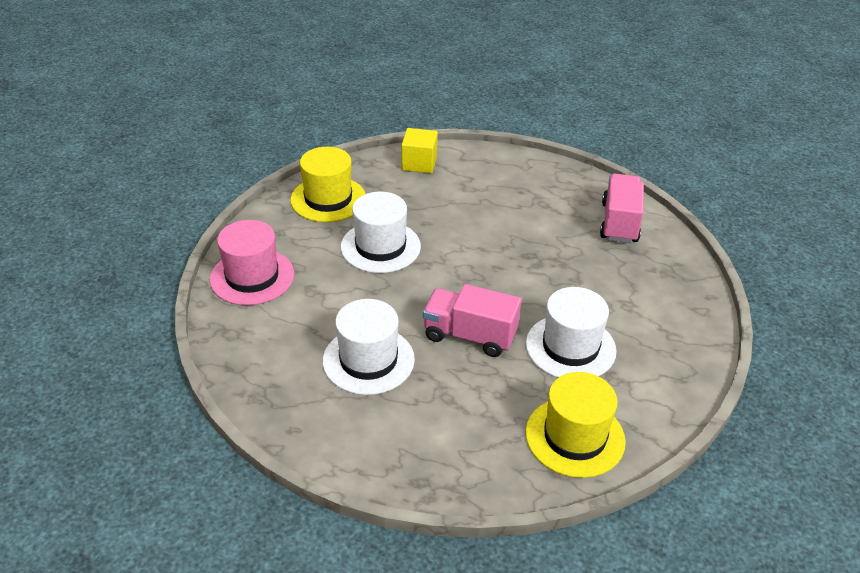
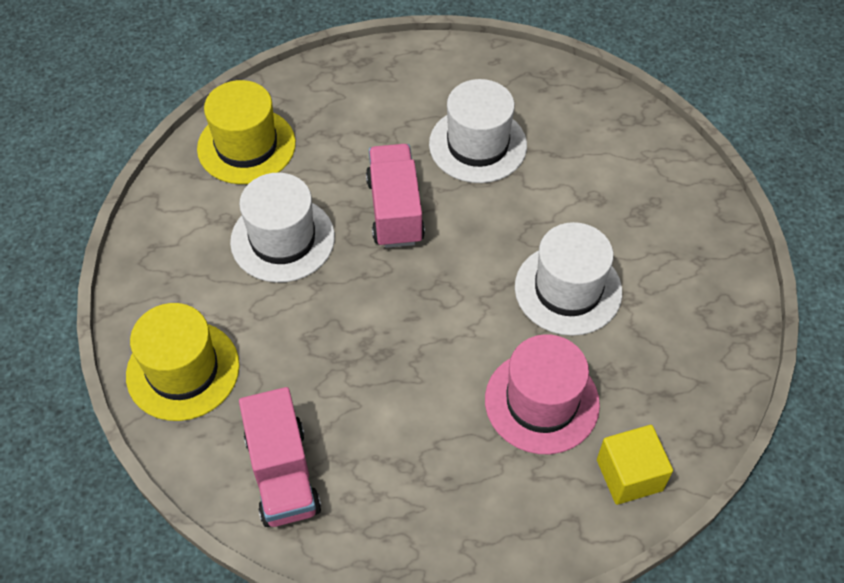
camera: 155 degrees right, 15 degrees up
pink hat [210,220,294,305] -> pink hat moved to [485,334,600,454]
yellow hat [291,147,366,222] -> yellow hat moved to [126,303,240,421]
pink truck [423,284,521,357] -> pink truck turned 90 degrees counterclockwise [366,144,425,248]

